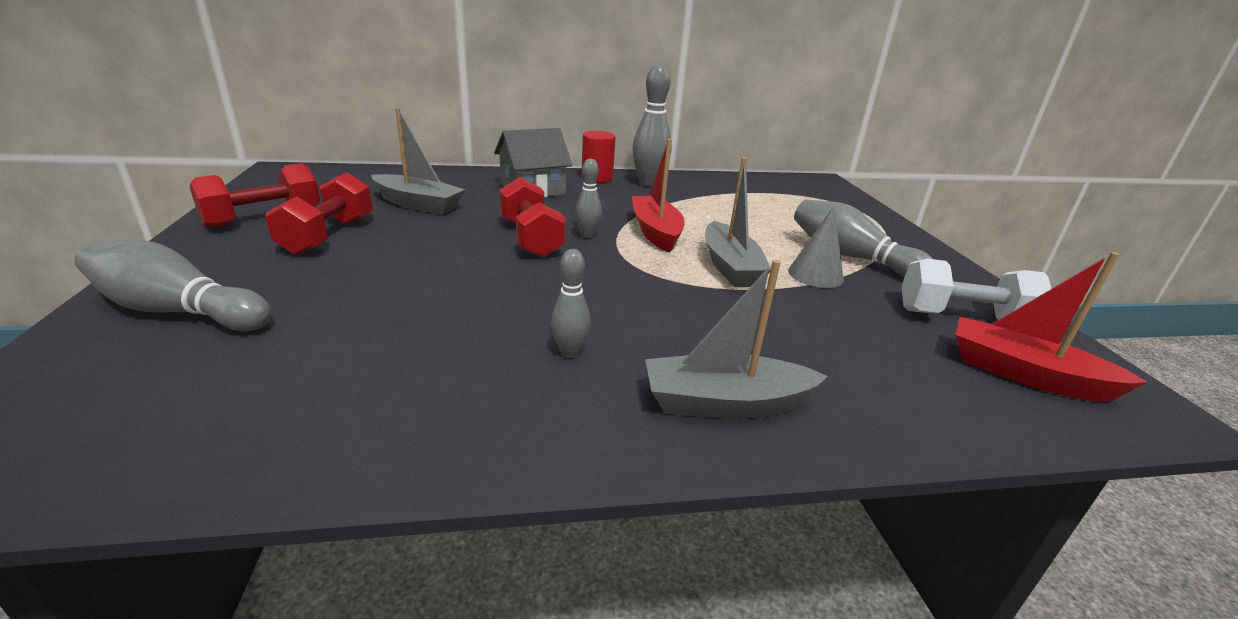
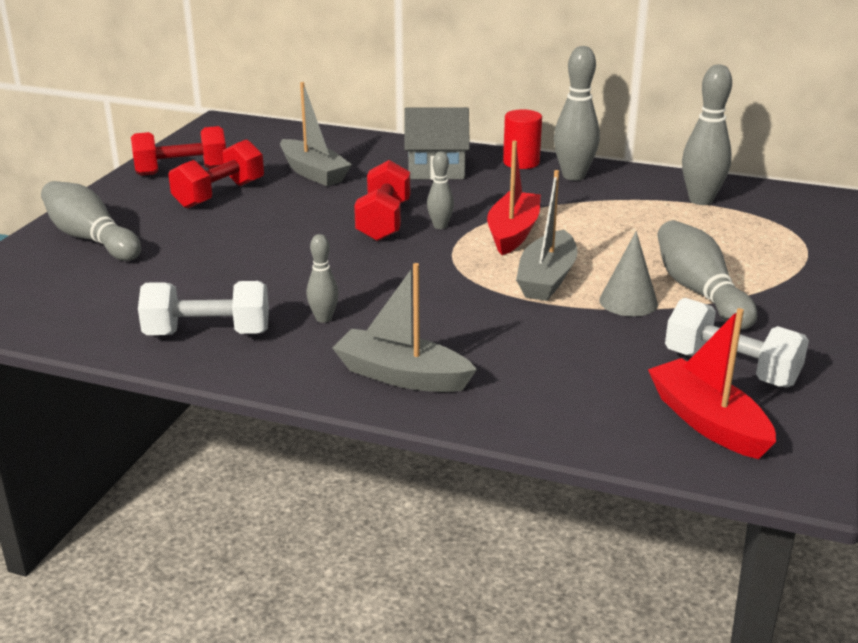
camera: 30 degrees right, 0 degrees up
none -> white dumbbell [138,281,269,335]
none -> grey bowling pin [682,64,732,205]

